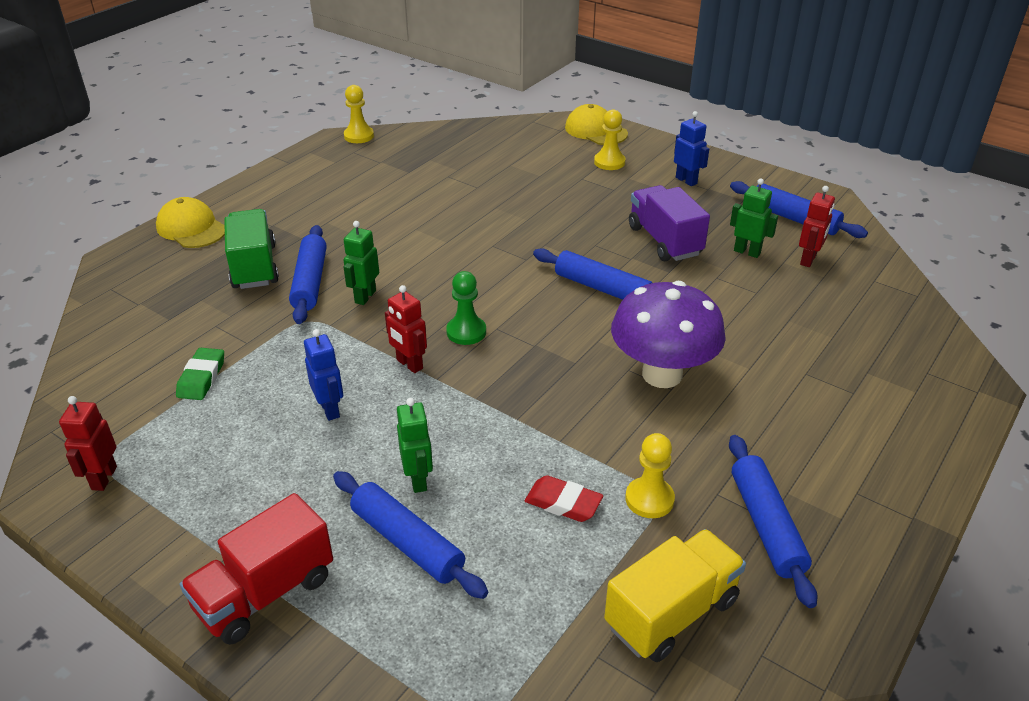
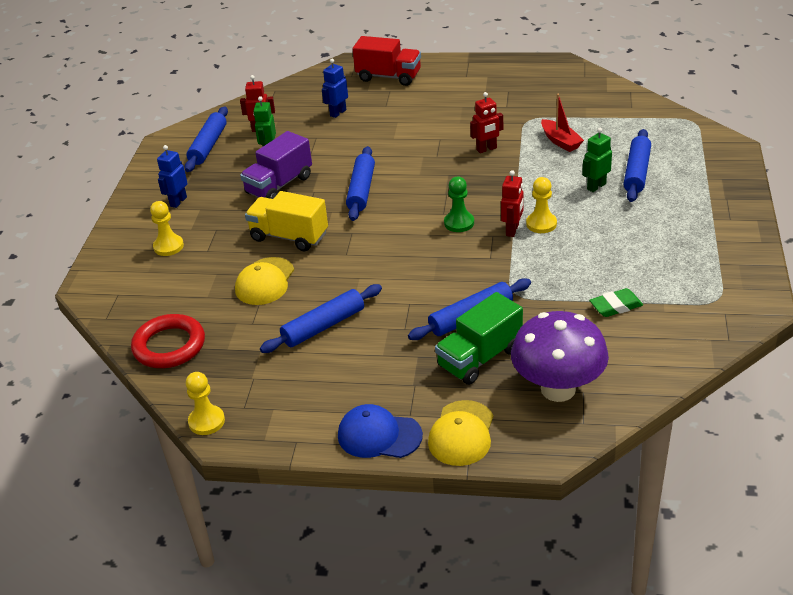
camera: 115 degrees left, 0 degrees up
red robot [59,396,117,491] -> red robot moved to [470,92,503,153]
red truck [180,493,333,645] -> red truck moved to [353,36,421,86]
blue robot [304,329,343,421] -> blue robot moved to [322,59,348,118]
green robot [344,221,379,305] -> none
red eraser [525,475,603,522] -> red boat [541,94,584,152]
yellow cap [565,104,628,145] -> yellow cap moved to [235,257,294,305]
yellow truck [604,529,746,662] -> yellow truck moved to [245,191,328,251]
purple mushroom [611,281,726,388] -> purple mushroom moved to [511,311,609,402]
yellow pawn [625,433,675,518] -> yellow pawn moved to [526,177,557,233]
blue rolling pin [729,435,817,608] -> blue rolling pin moved to [260,284,382,353]
none -> red ring [131,314,205,368]
none -> blue cap [338,404,423,458]

